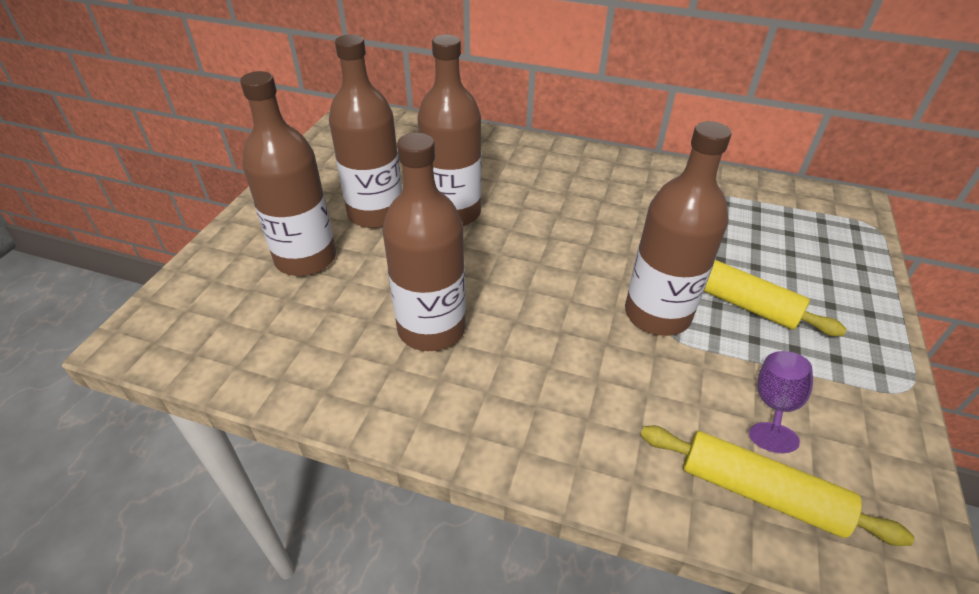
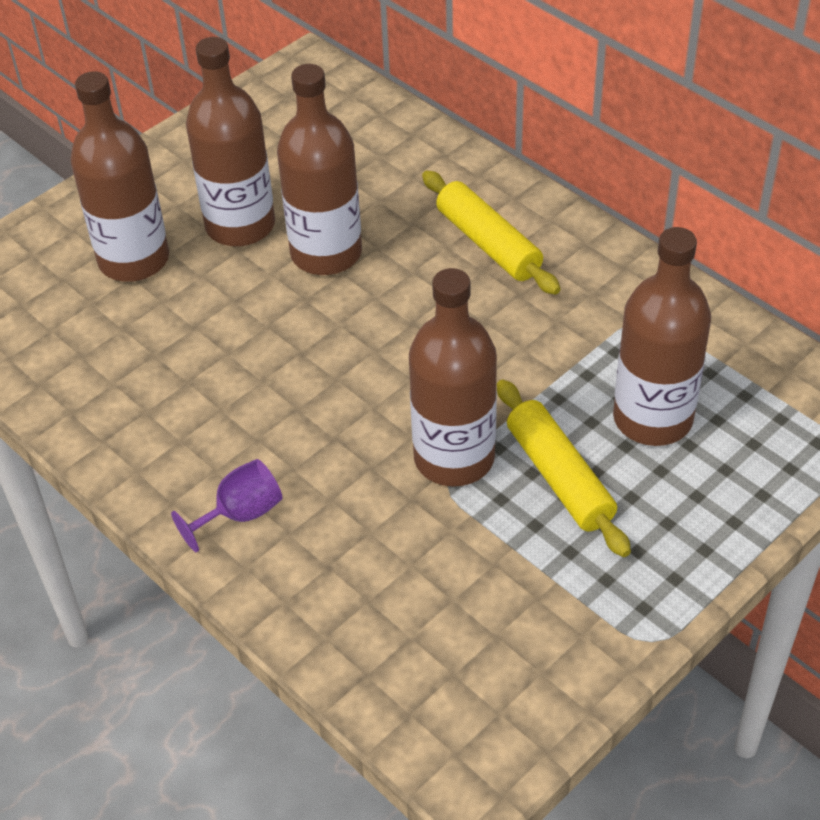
camera: 30 degrees right, 5 degrees up
brown bottle [383,133,466,351] -> brown bottle moved to [613,227,711,446]
yellow rolling pin [641,426,914,546] -> yellow rolling pin moved to [422,170,561,295]
purple goblet [749,351,813,453] -> purple goblet moved to [171,459,282,552]

